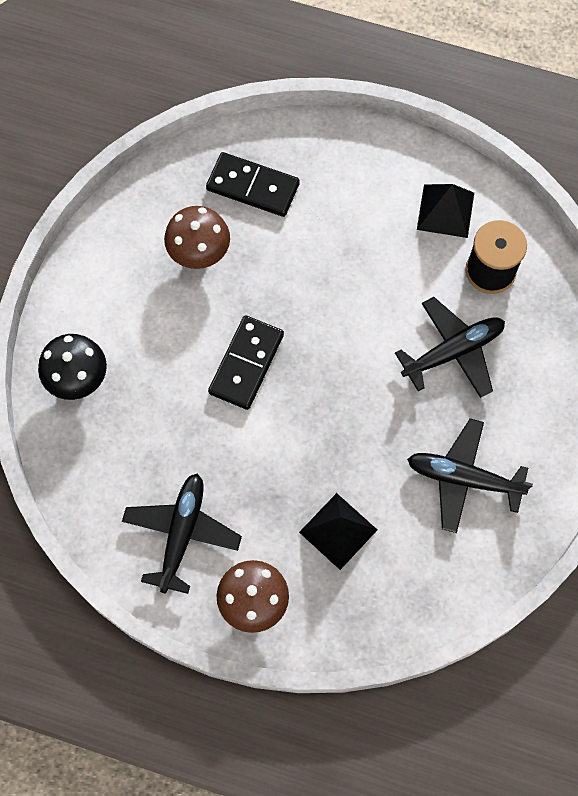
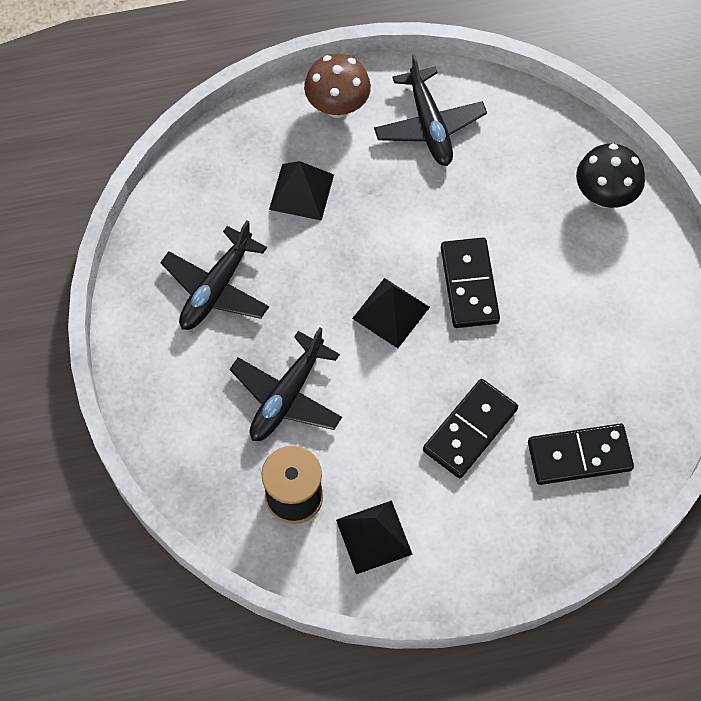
camera: 150 degrees right, 5 degrees down
brown mushroom [164,206,230,269] -> none
black plane [407,419,533,533] -> black plane turned 135 degrees clockwise [160,220,269,330]
none -> black pyramid [352,278,430,348]
none -> black domino [423,379,518,478]

